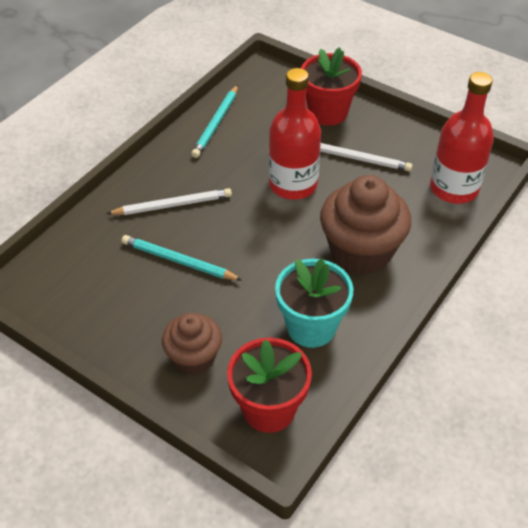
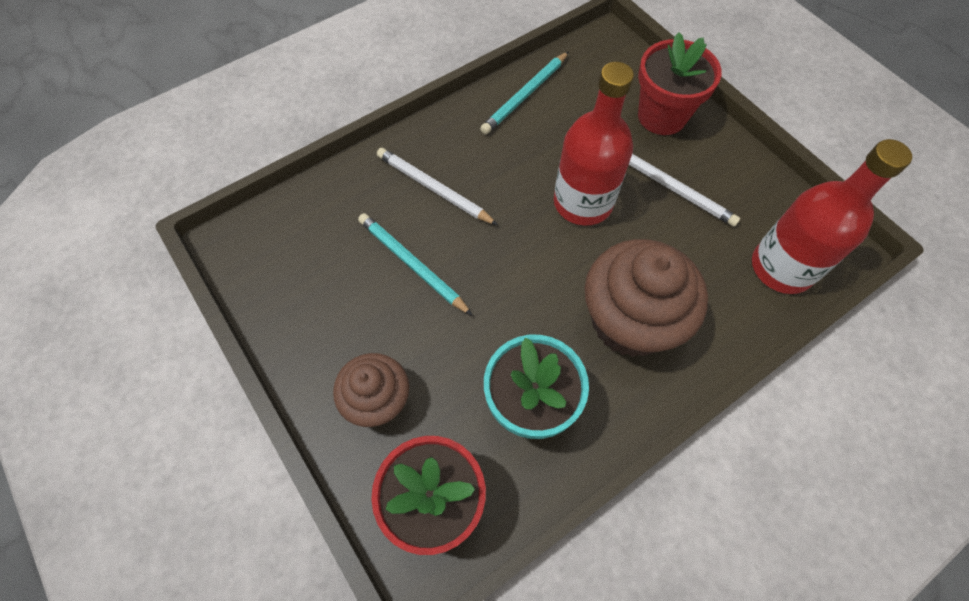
camera: 20 degrees right, 15 degrees up
white pencil [106,188,232,215] -> white pencil turned 150 degrees counterclockwise [377,148,498,225]

